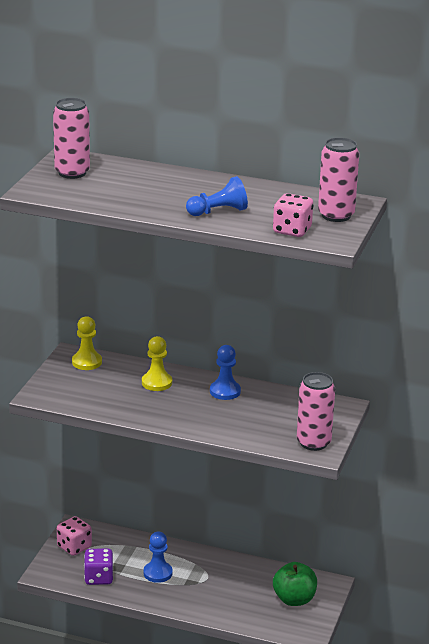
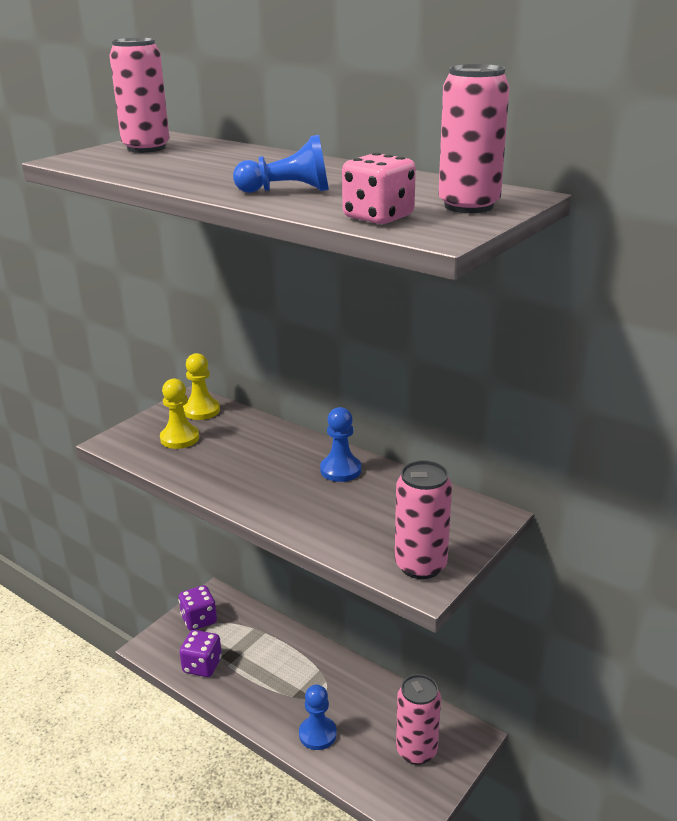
camera: 20 degrees right, 0 degrees up
pink dice [57,516,92,556] -> purple dice [178,585,217,631]
yellow pawn [142,336,172,391] -> yellow pawn moved to [160,379,199,449]
blue pawn [144,531,173,583] -> blue pawn moved to [299,684,337,750]
green apple [273,562,317,606] -> pink can [396,674,441,765]

